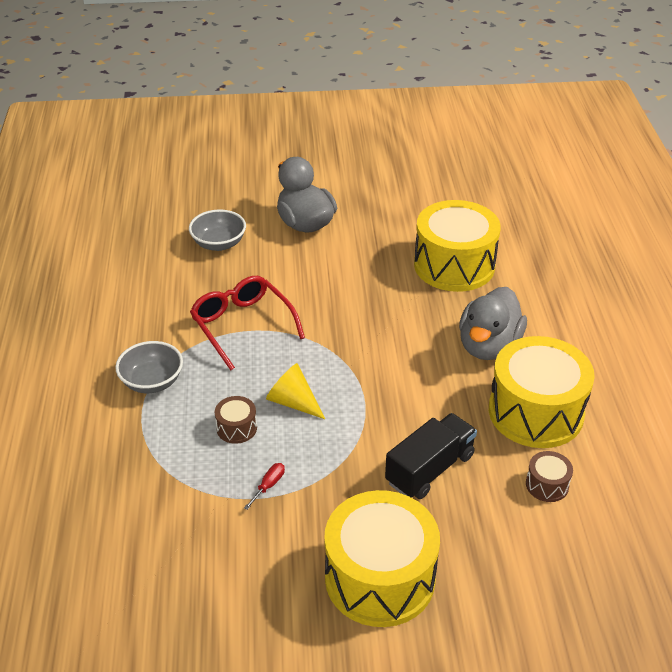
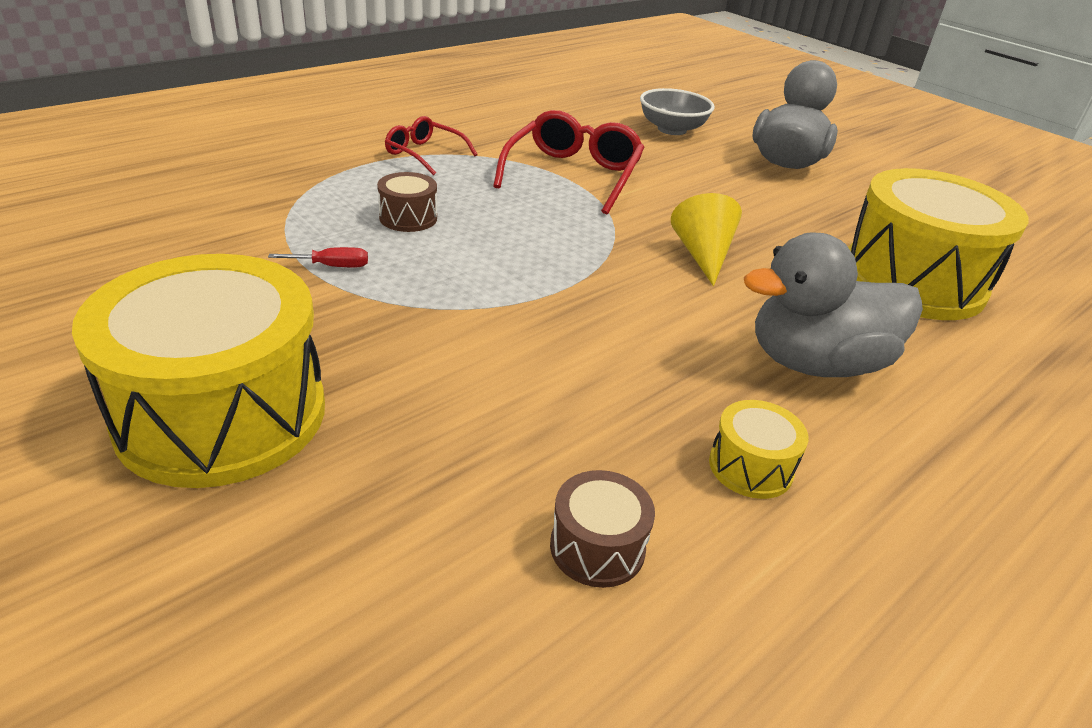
camera: 50 degrees right, 5 degrees down
grey bowl [115,341,183,393] -> red glasses [385,116,478,176]
yellow cone [266,363,325,419] -> yellow cone moved to [671,193,742,286]
black truck [385,413,477,499] -> none
yellow drum [489,336,595,448] -> yellow drum [709,400,809,499], size x0.42

